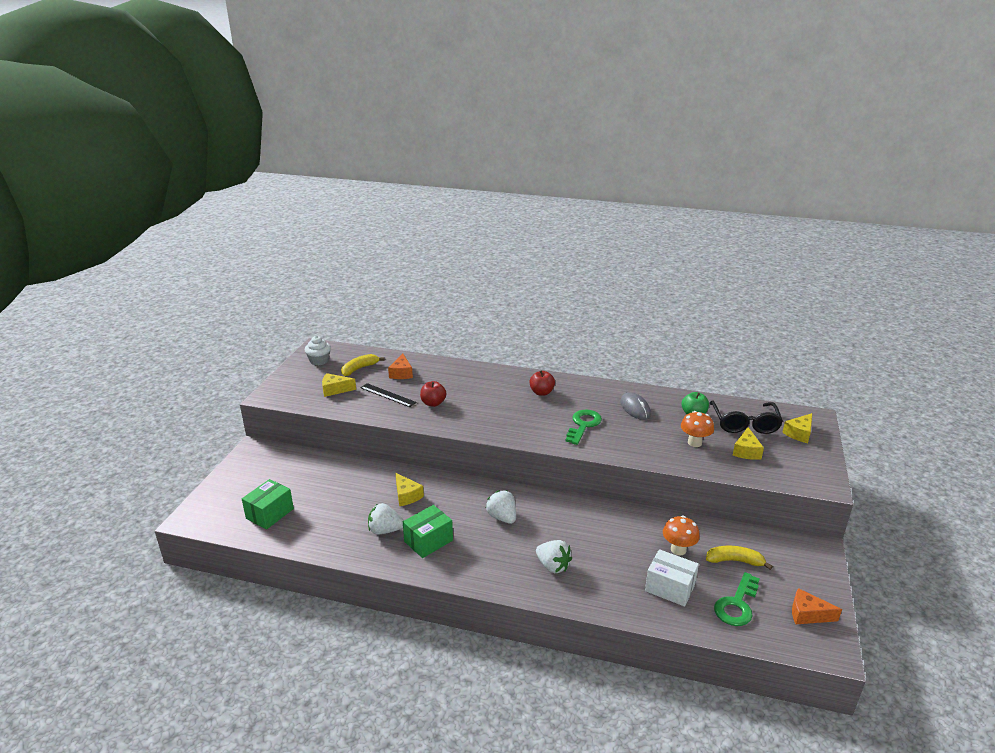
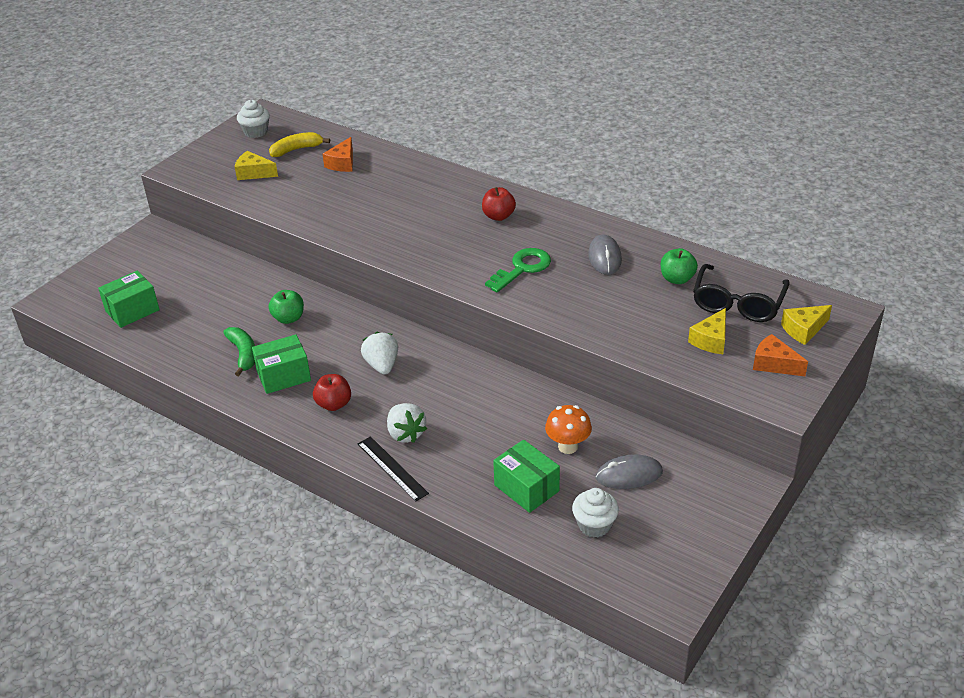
camera: 20 degrees right, 10 degrees up
black ruler [360,383,417,407] -> black ruler moved to [358,436,429,502]
white strawberry [368,503,404,534] -> green banana [223,327,255,376]
yellow cheese [395,473,424,506] -> green apple [268,290,304,324]
red apple [420,381,446,407] -> red apple moved to [313,374,351,411]
white box [645,549,699,607] -> green box [493,440,560,513]
orange mushroom [681,411,714,447] -> none
yellow banana [706,546,773,570] -> grey mouse [596,454,663,489]
green key [714,572,760,626] -> white cupcake [572,488,619,538]
orange cheese [792,588,842,624] -> orange cheese moved to [753,334,808,376]

